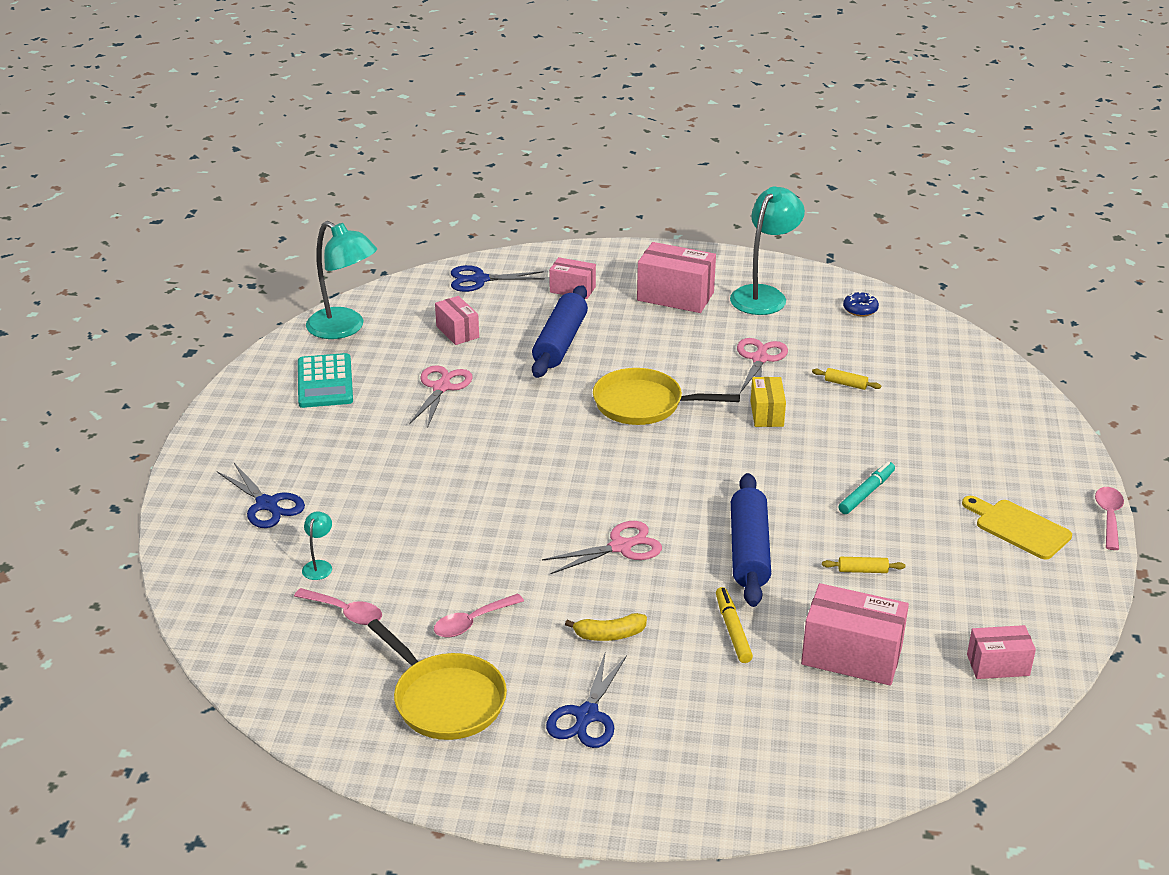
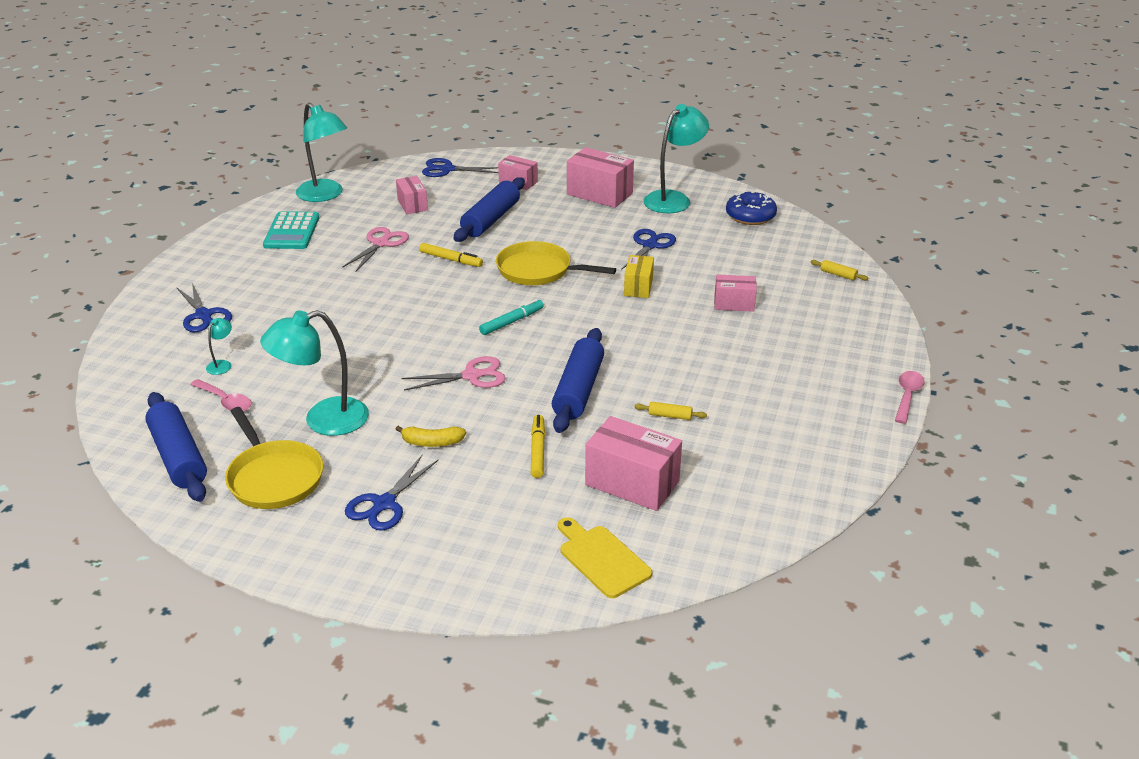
camera: 10 degrees right, 0 degrees up
pink spoon [434,593,524,637] -> turquoise lamp [260,310,369,436]
pink scissors [737,338,788,393] -> blue scissors [621,229,676,270]
yellow rolling pin [812,368,881,390] -> yellow rolling pin moved to [811,260,868,281]
turquoise marker [839,462,895,514] -> turquoise marker moved to [479,299,544,335]
blue donut [843,292,879,316] -> blue donut [726,191,777,225], size x1.69
yellow cutting board [962,496,1072,559] -> yellow cutting board moved to [558,517,652,598]
pink box [967,625,1036,679] -> pink box moved to [714,274,757,312]
none -> blue rolling pin [145,392,207,502]
none -> yellow marker [419,243,483,267]

